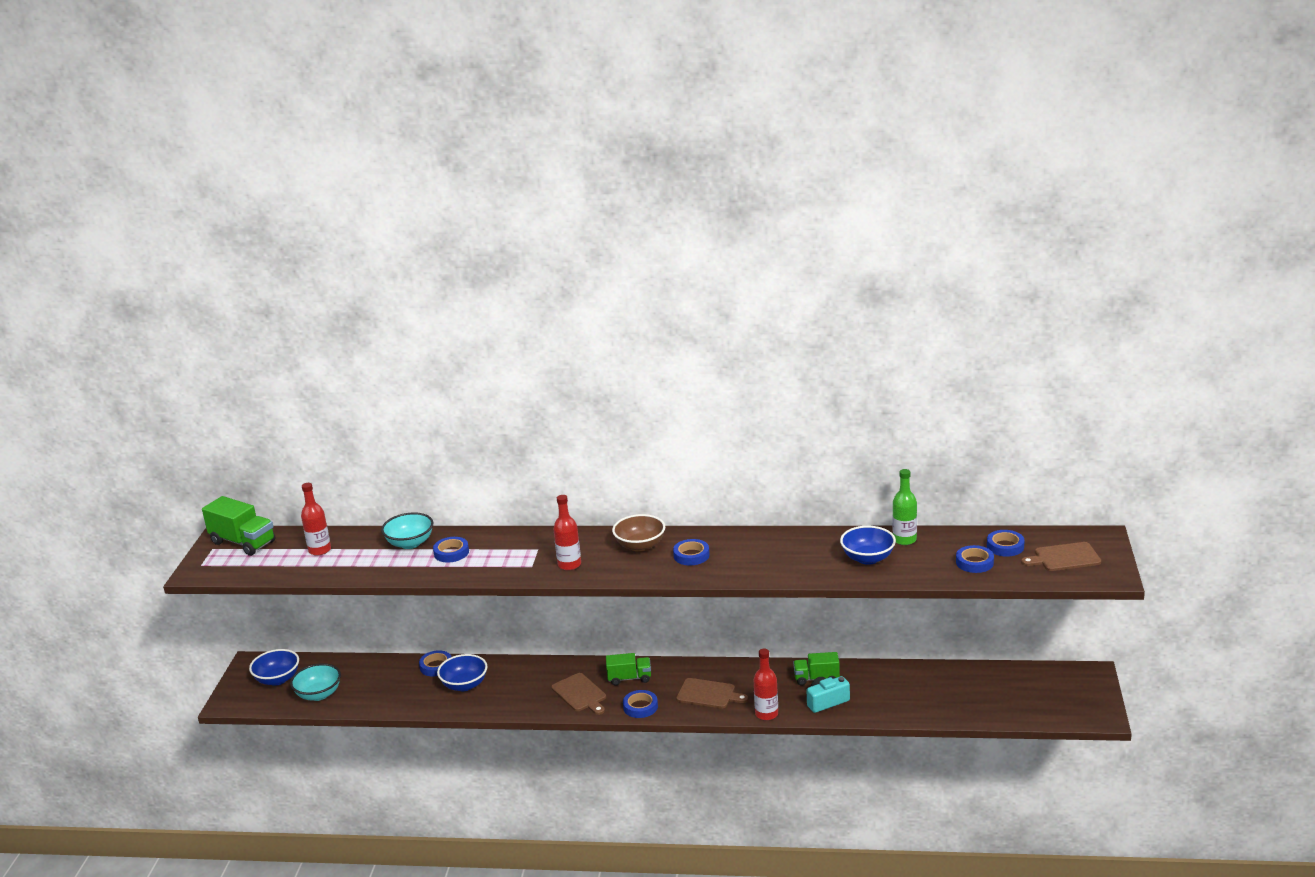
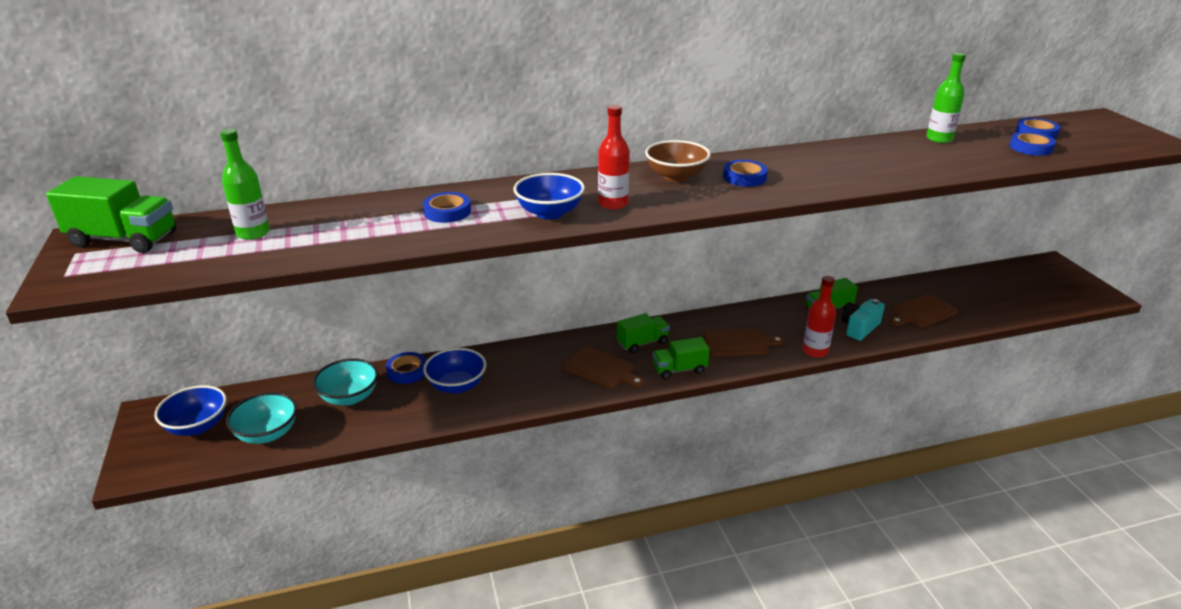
camera: 25 degrees left, 5 degrees up
red bottle [301,483,331,556] -> green bottle [220,129,270,240]
turquoise bowl [381,512,434,549] -> turquoise bowl moved to [313,358,378,405]
blue tape [623,690,658,718] -> green truck [653,337,710,380]
blue bowl [840,526,896,565] -> blue bowl moved to [513,173,585,219]
brown cutting board [1021,542,1101,571] -> brown cutting board moved to [890,294,958,327]

